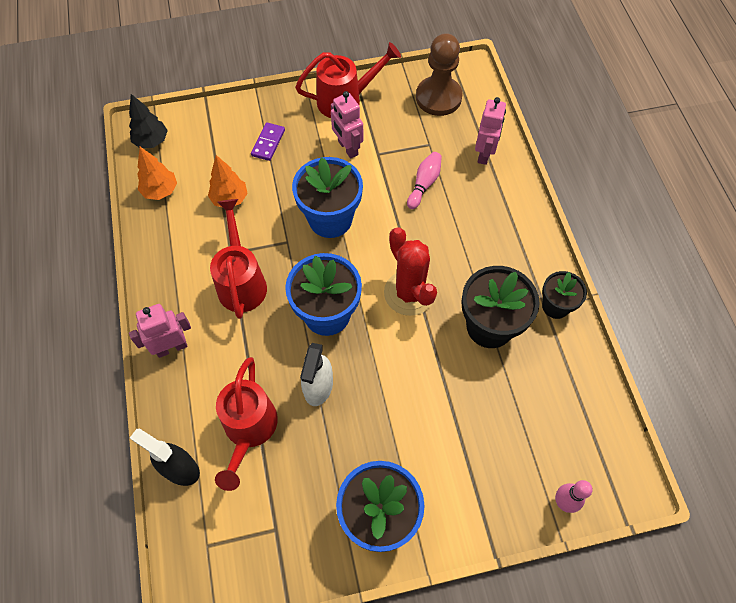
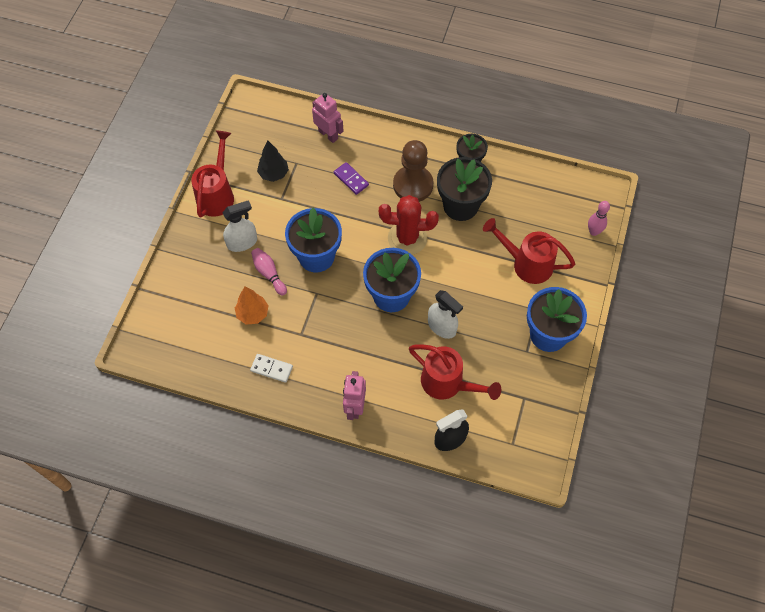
camera: 60 degrees left, 0 degrees up
black tree [129,94,168,148] -> black tree moved to [257,140,289,182]
orange tree [137,147,177,200] -> none
red watering can [210,199,267,319] -> red watering can moved to [483,218,575,284]
purple domino [251,122,285,161] -> purple domino moved to [334,162,369,195]
pink robot [331,91,363,159] -> none
pink bowling pin [407,152,442,209] -> pink bowling pin moved to [251,248,287,296]
brown pawn [416,33,463,116] -> brown pawn moved to [393,140,433,202]
none -> white spray bottle [222,200,257,252]
none -> white domino [250,354,293,383]

